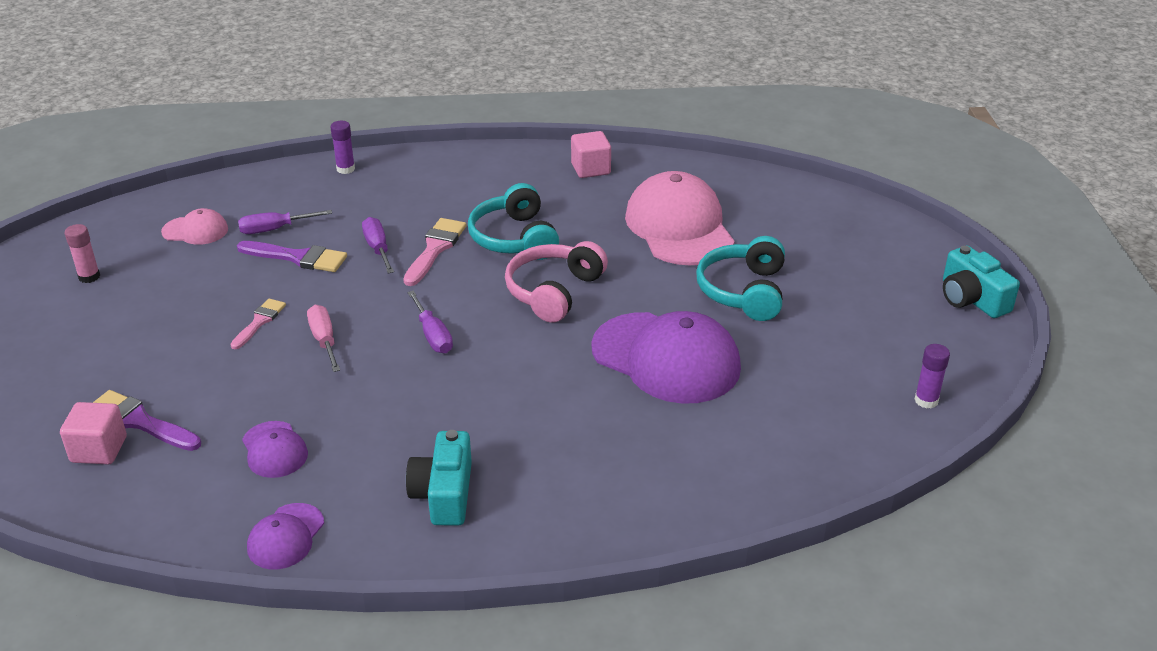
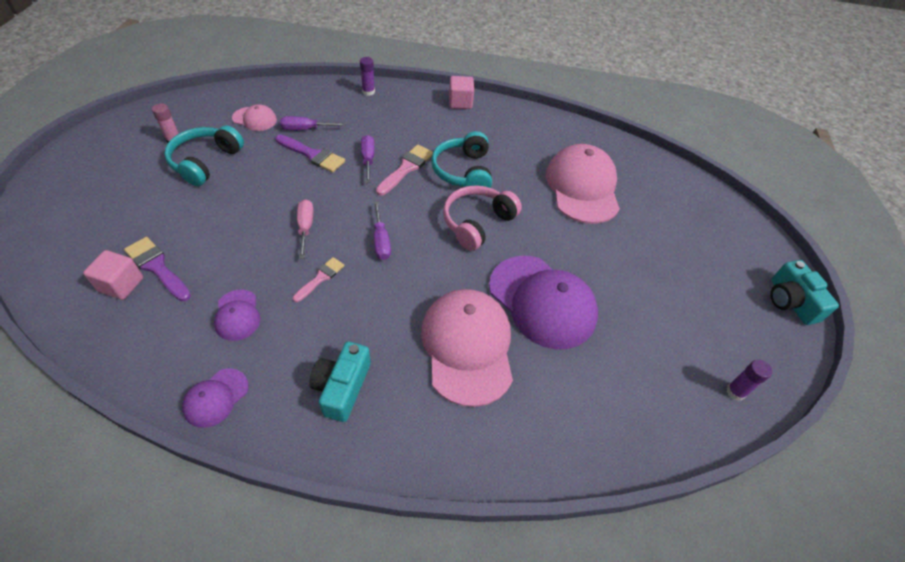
camera: 10 degrees right, 15 degrees up
pink brush [230,298,286,349] -> pink brush moved to [293,257,345,302]
pink cube [571,131,611,178] -> pink cube moved to [449,76,474,109]
turquoise headphones [696,236,785,321] -> turquoise headphones moved to [164,125,244,186]
none -> pink cap [421,289,513,407]

